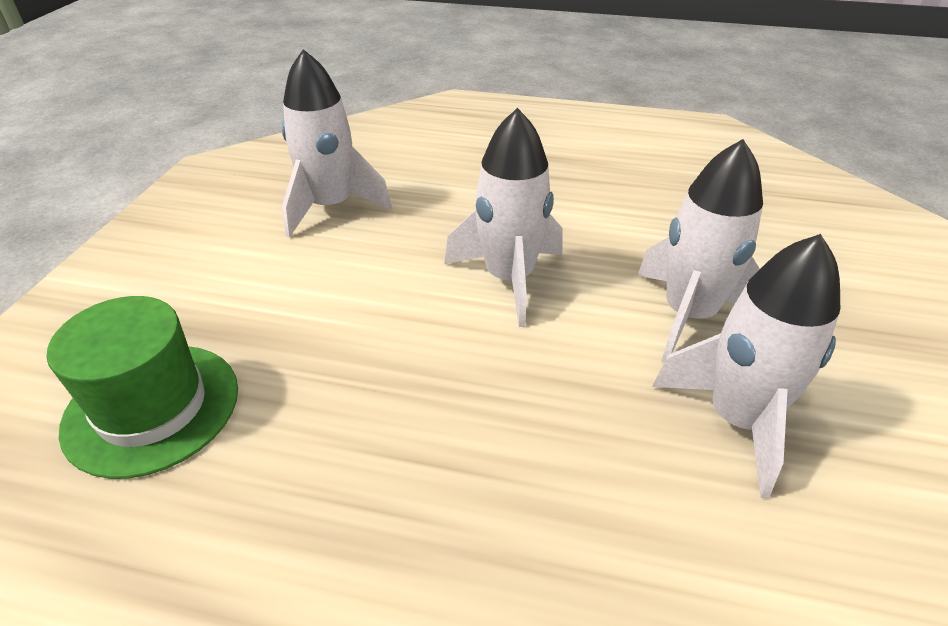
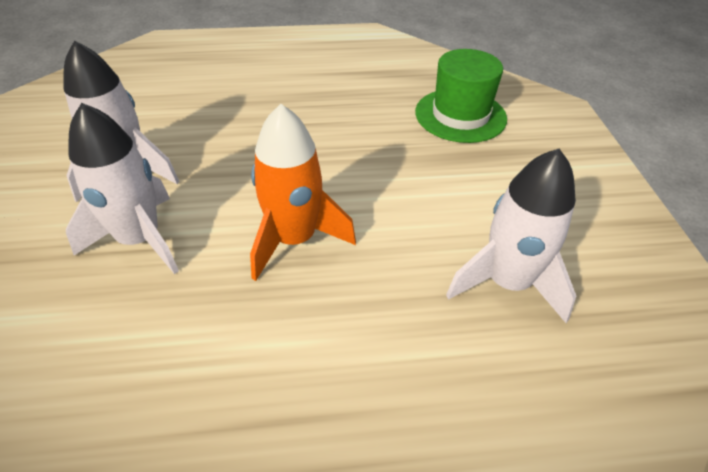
camera: 160 degrees right, 5 degrees up
white rocket [444,108,563,327] -> orange rocket [250,104,356,281]

